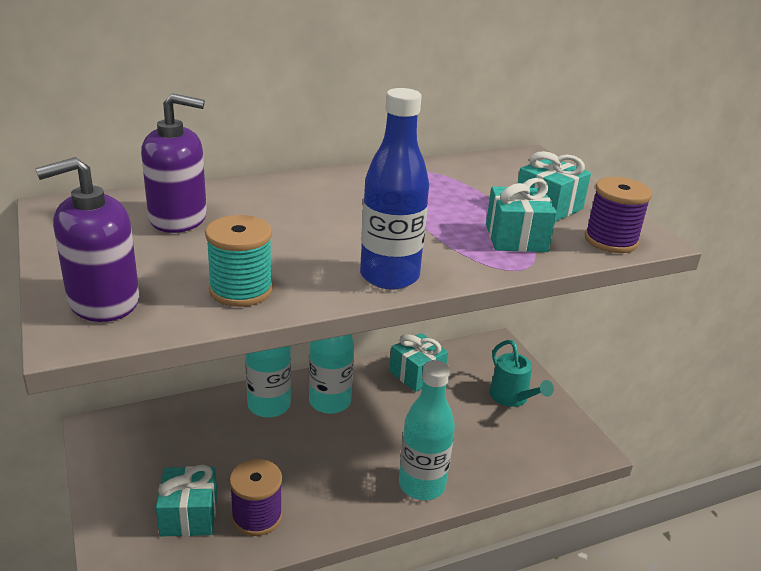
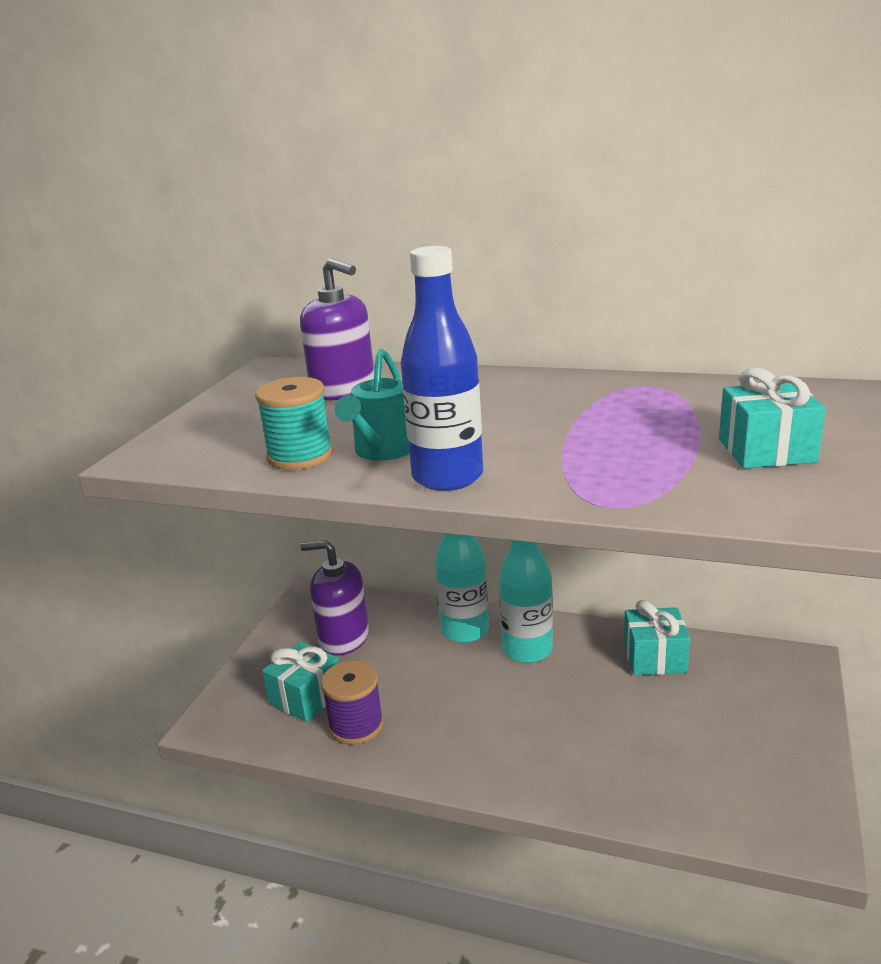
camera: 45 degrees right, 5 degrees down
purple soap dispenser [35,157,139,322] -> purple soap dispenser moved to [300,540,369,656]
turquoise bottle [399,360,455,500] -> none
turquoise gift [486,178,557,252] -> none
turquoise watering can [490,340,554,407] -> turquoise watering can moved to [335,349,409,460]
purple spool [585,177,652,253] -> none

